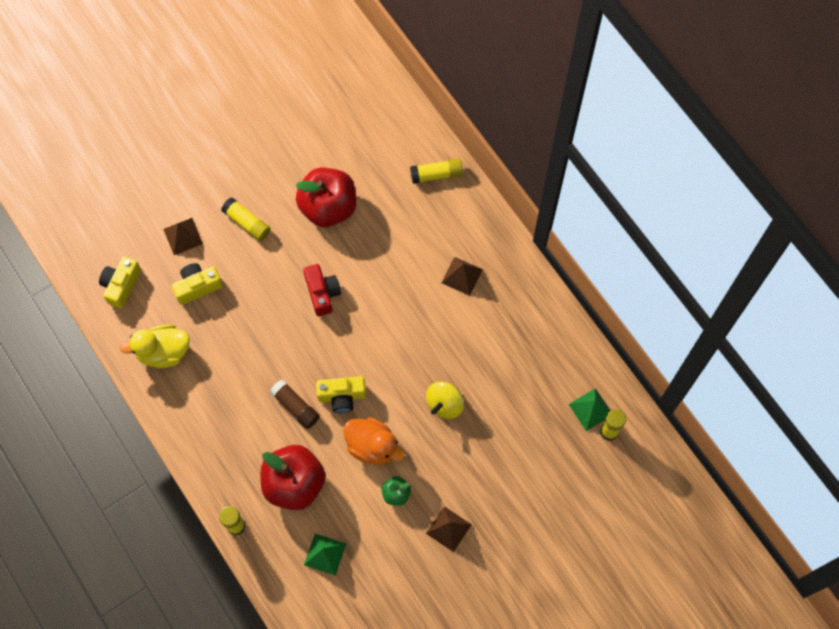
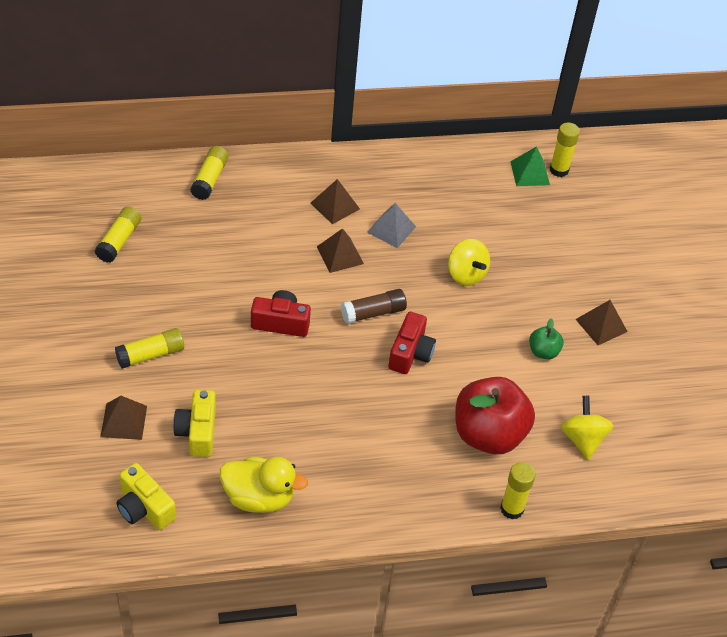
camera: 70 degrees left, 20 degrees down
yellow duck [120,325,190,368] -> yellow duck turned 90 degrees counterclockwise [220,457,308,513]
brown glue stick [270,380,320,429] -> brown glue stick moved to [341,289,407,324]
red apple [296,167,356,227] -> none
green pyramid [304,533,346,576] -> yellow spinning top [561,396,613,460]
yellow camera [316,376,366,413] -> red camera [388,312,436,374]
orange duck [343,417,405,465] -> none
none -> yellow glue stick [95,206,141,263]
none -> brown pyramid [317,228,364,273]
none -> grey pyramid [367,203,416,248]

